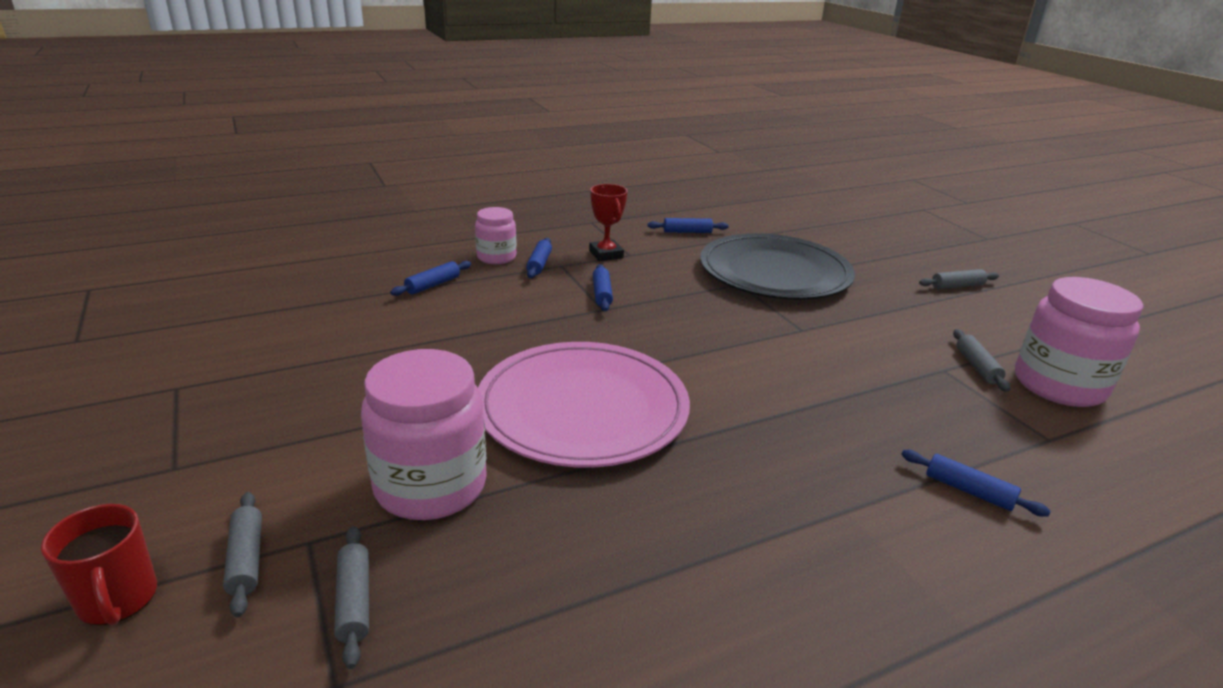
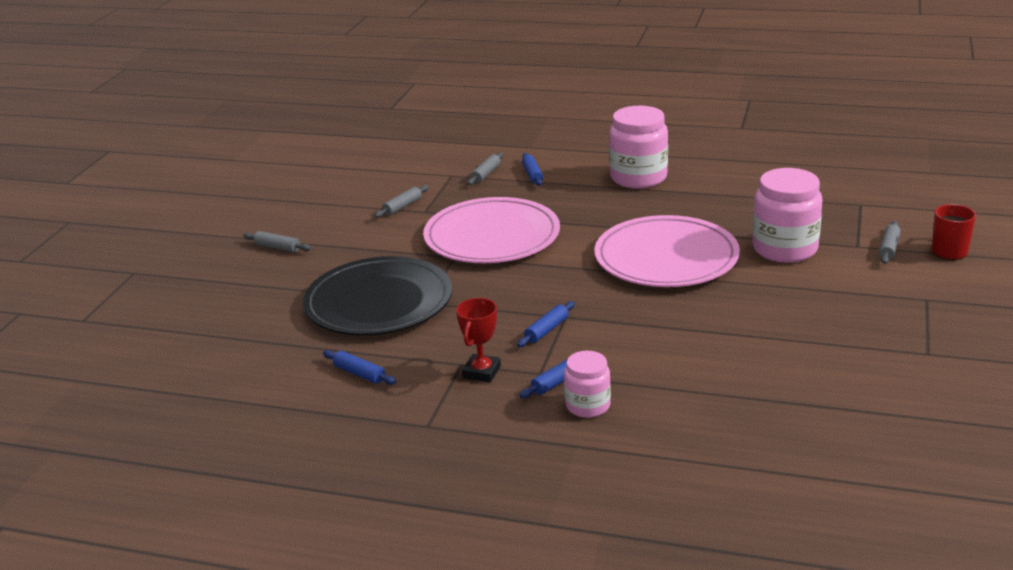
camera: 135 degrees left, 0 degrees up
grey rolling pin [334,526,369,669] -> grey rolling pin moved to [468,152,503,185]
blue rolling pin [390,261,471,296] -> none
pink jar [1015,277,1143,407] -> pink jar moved to [609,106,668,189]
none -> pink plate [423,197,560,263]

